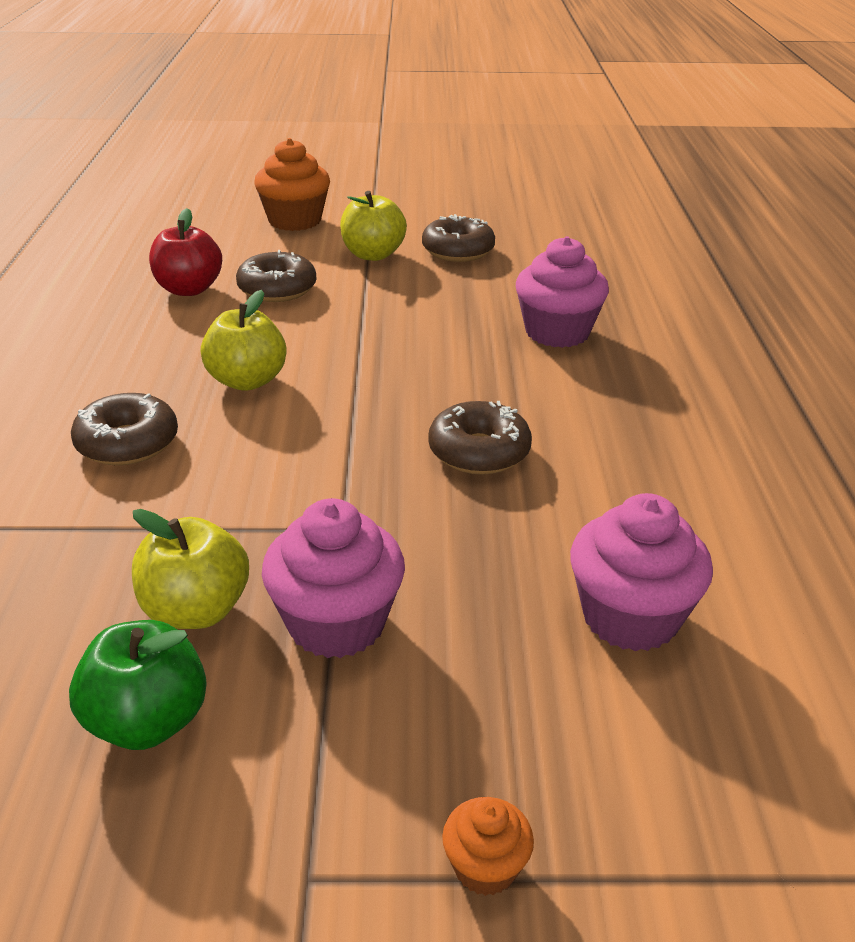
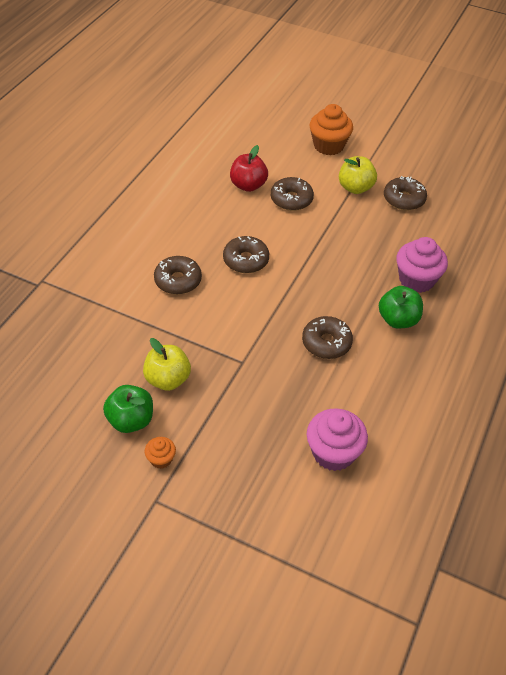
camera: 25 degrees right, 15 degrees up
yellow apple [201,290,287,391] -> brown donut [223,236,269,273]
pink cupcake [262,498,405,658] -> none
orange cupcake [442,797,534,896] -> orange cupcake moved to [145,437,176,469]
none -> green apple [379,286,423,329]

